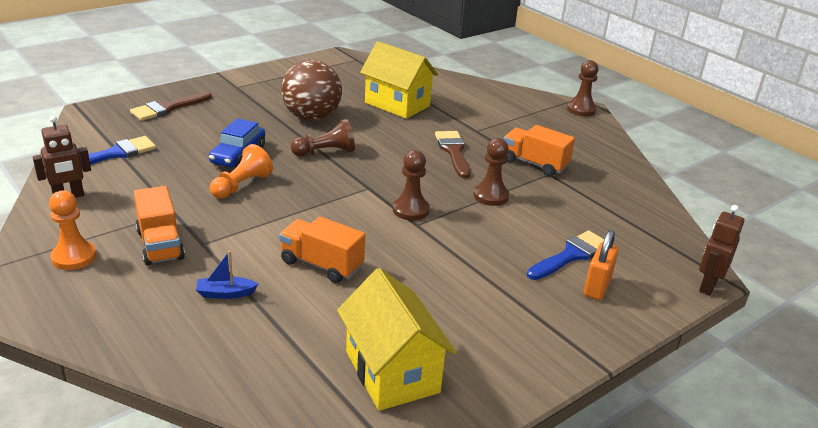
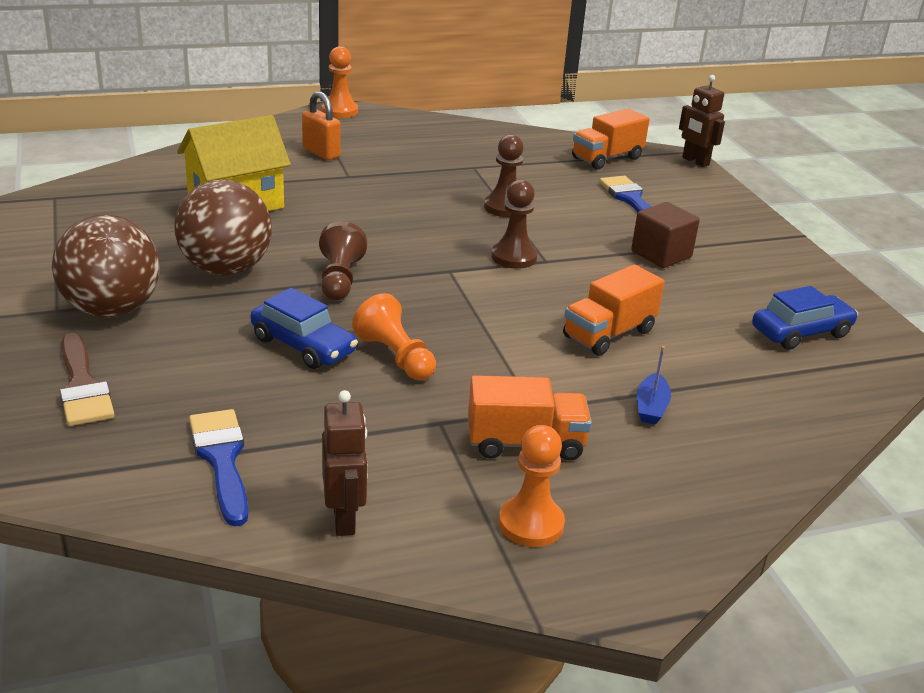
camera: 70 degrees left, 0 degrees up
yellow house [337,268,456,411] -> blue car [752,286,858,350]
brown brush [435,131,470,178] -> none
orange truck [503,125,575,177] -> orange truck moved to [572,109,650,170]
brown pawn [567,60,599,116] -> orange pawn [322,46,358,118]
orange padlock [584,230,619,300] -> orange padlock moved to [302,91,340,160]
none -> brown ball [52,215,160,318]
none -> brown cube [631,202,700,268]

